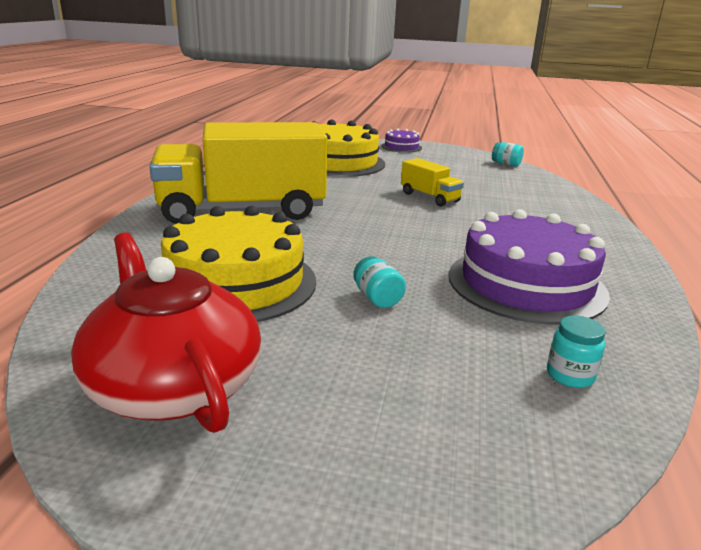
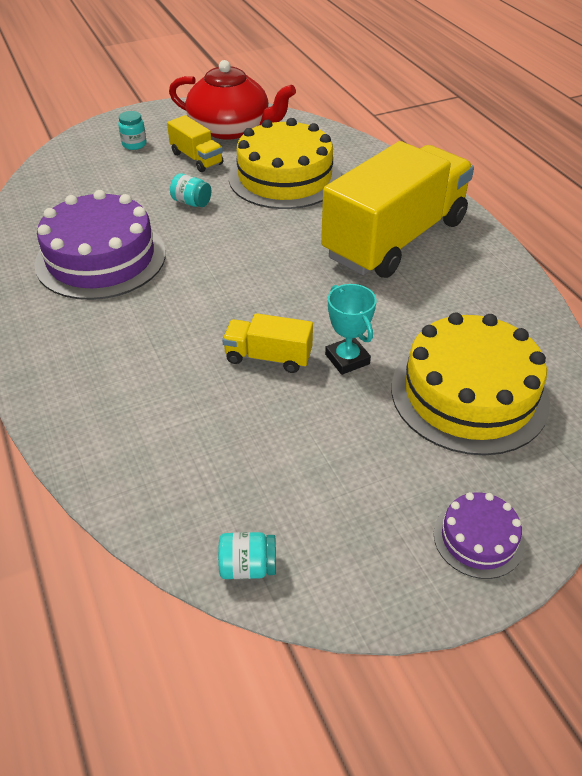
camera: 145 degrees right, 20 degrees up
turquoise jar [547,315,606,388] -> turquoise jar moved to [118,111,146,150]
none -> yellow truck [167,115,223,172]
none -> turquoise trophy [325,284,376,375]

